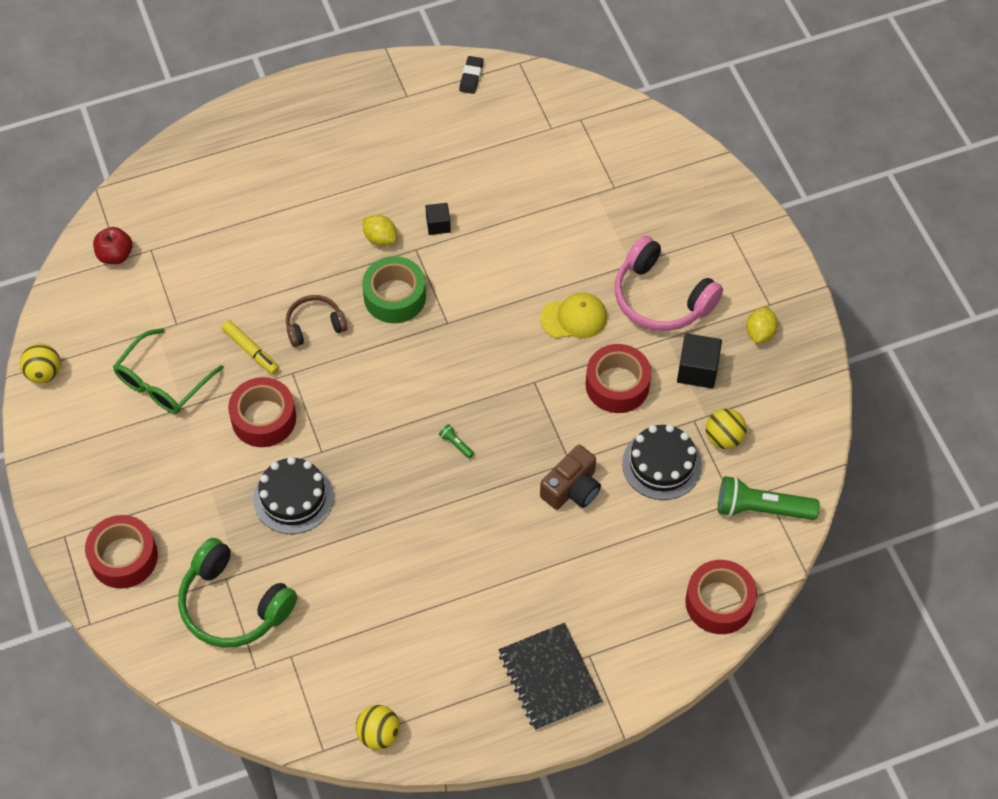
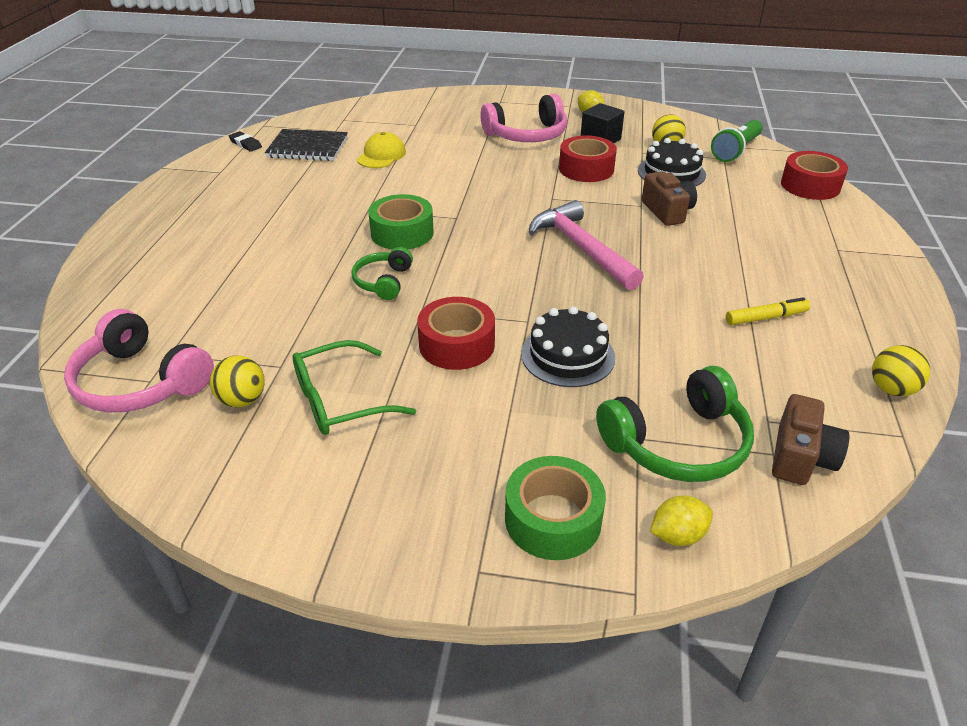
camera: 60 degrees left, 20 degrees down
yellow ball [20,344,61,383] -> yellow ball moved to [210,355,265,408]
red tape [85,515,158,589] -> green tape [505,456,606,560]
red apple [93,227,133,264] -> pink headphones [64,309,214,413]
green glasses [113,328,224,414] -> green glasses turned 90 degrees clockwise [293,340,416,435]
yellow marker [222,320,279,375] -> yellow marker moved to [726,297,810,325]
brown headphones [286,295,348,347] -> green headphones [351,247,413,300]
yellow lemon [363,215,397,246] -> yellow lemon moved to [650,495,713,546]
black cube [426,203,451,235] -> none
green flashlight [439,424,474,458] -> pink hammer [529,200,644,290]
black notebook [499,623,602,730] -> black notebook moved to [265,129,348,161]
yellow cap [540,293,607,338] -> yellow cap moved to [357,132,406,168]
none -> brown camera [772,394,849,485]

